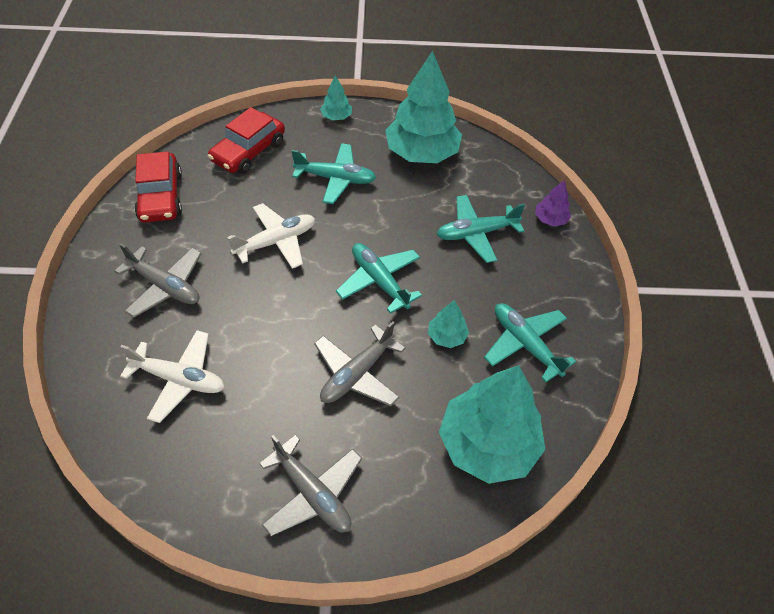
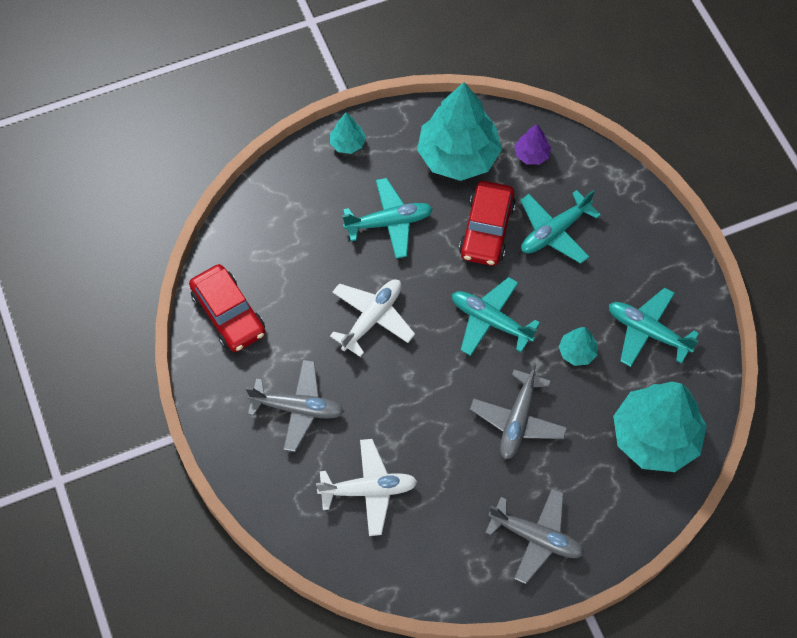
camera: 20 degrees left, 10 degrees up
red car [208,107,285,174] -> red car moved to [459,181,516,266]
purple tree [535,180,571,226] -> purple tree moved to [514,124,551,165]

